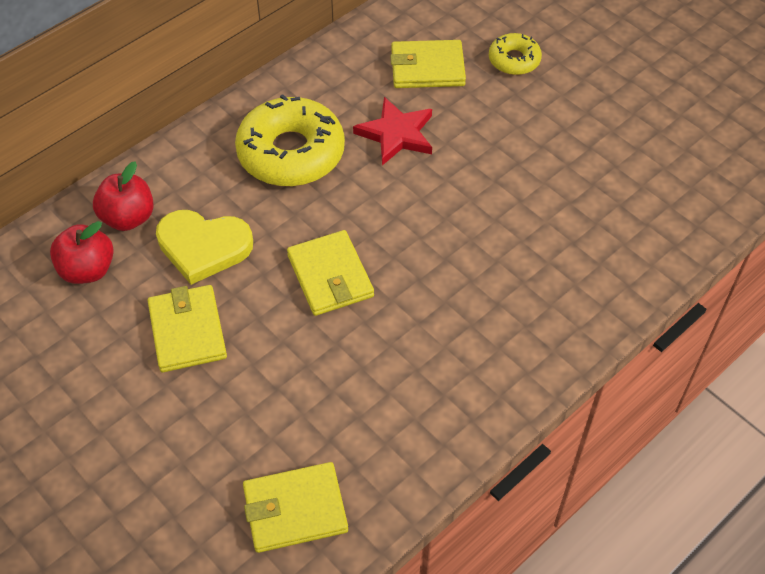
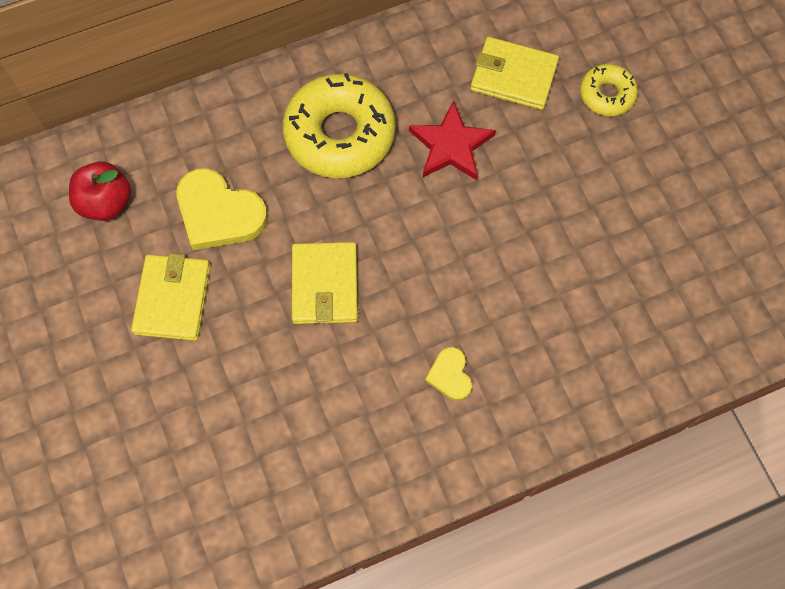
camera: 20 degrees right, 15 degrees up
red apple [93,161,154,231] -> none
yellow wallet [243,462,348,553] -> none
none -> yellow heart [425,347,472,401]

